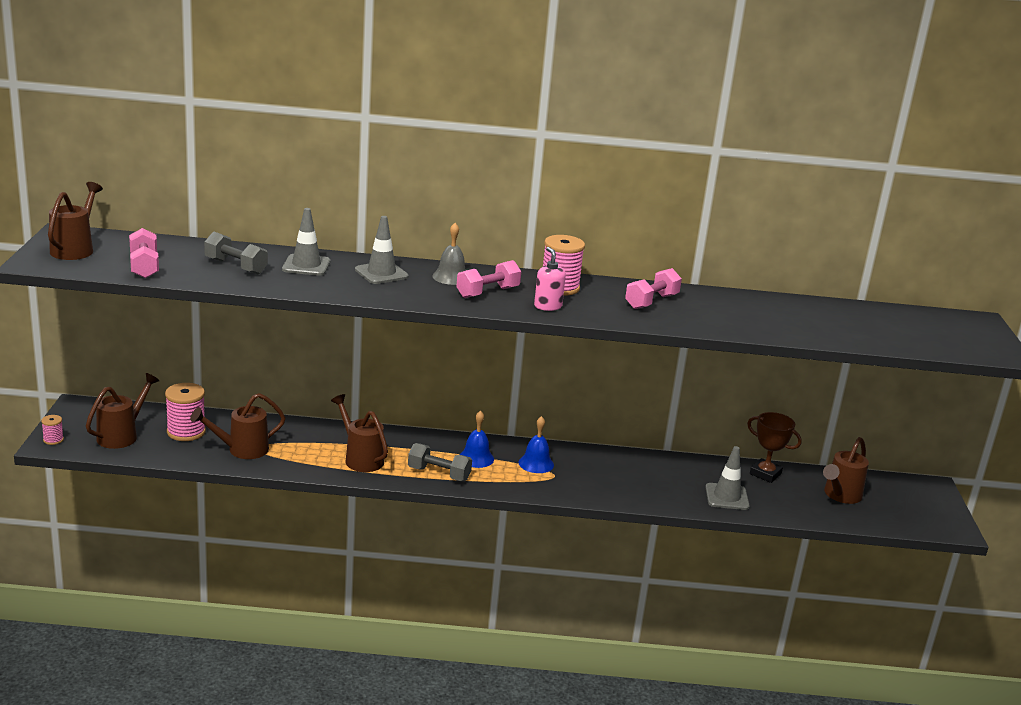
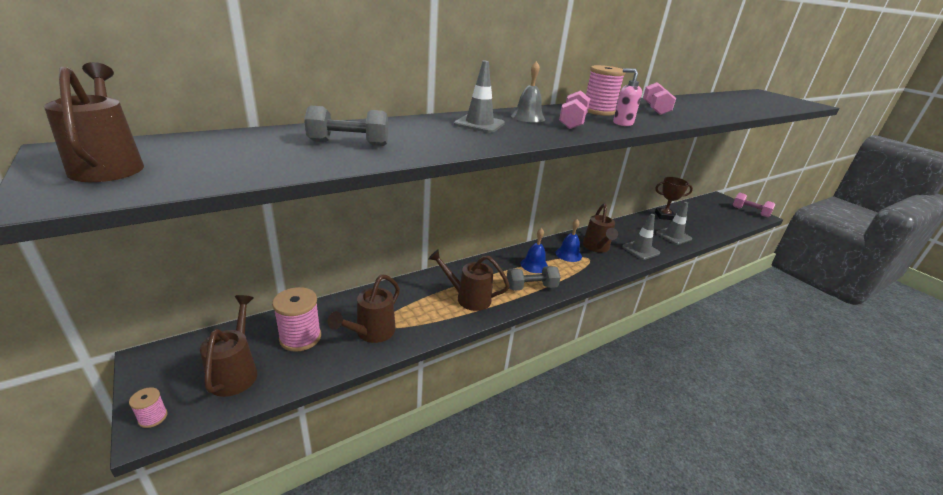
camera: 35 degrees left, 5 degrees up
pink dumbbell [129,228,159,278] -> pink dumbbell moved to [733,193,776,217]
grey traffic cone [282,208,330,276] -> grey traffic cone moved to [622,214,660,260]
brown watering can [823,437,869,504] -> brown watering can moved to [583,203,618,253]

